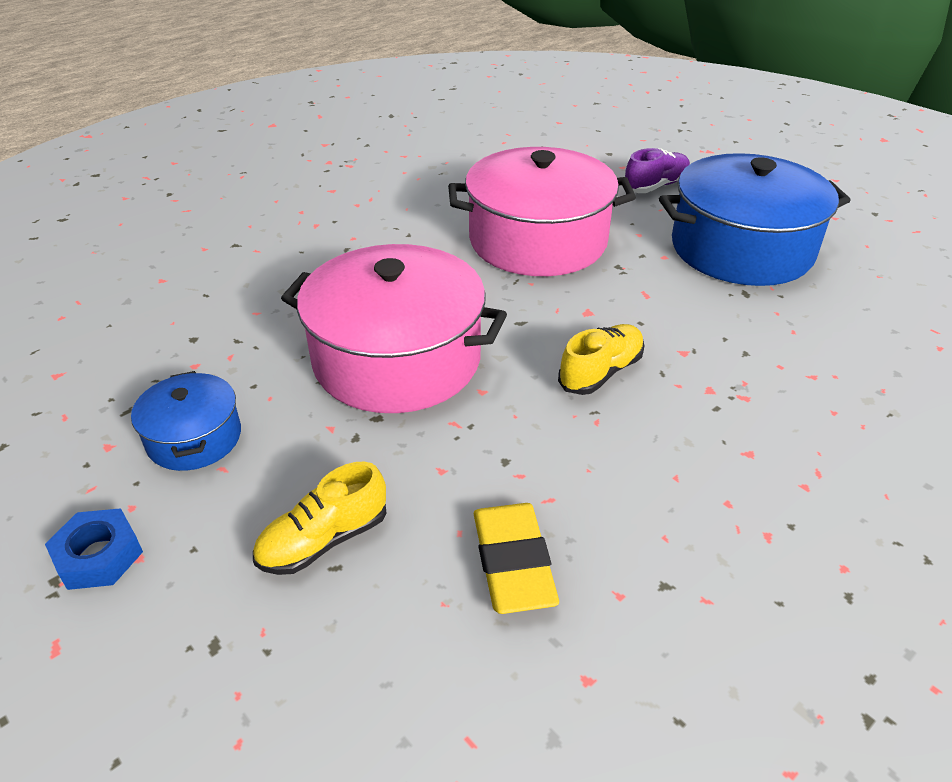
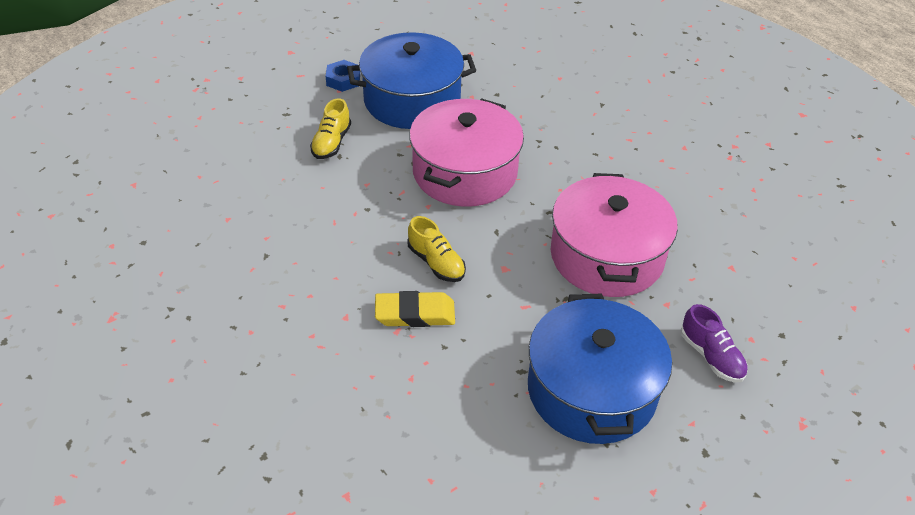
camera: 95 degrees right, 5 degrees up
blue pot [131,371,241,471] -> blue pot [347,32,476,129], size x2.01
yellow shoe [253,462,387,575] -> yellow shoe turned 135 degrees counterclockwise [310,98,351,159]
yellow eraser [474,503,559,614] -> yellow eraser moved to [375,291,455,327]

